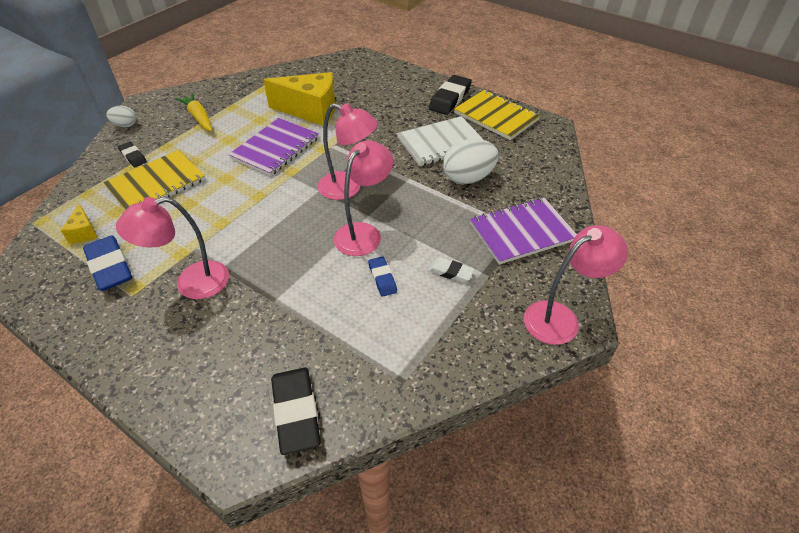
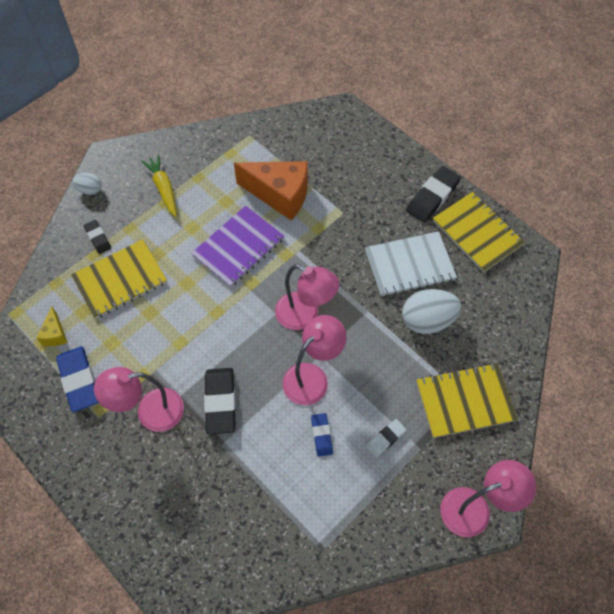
camera: 10 degrees right, 15 degrees up
yellow cheese [263,72,335,126] -> orange cheese [234,161,308,221]
black eraser [271,368,321,455] -> black eraser moved to [204,368,236,435]
white eraser [428,257,475,283] -> white eraser turned 75 degrees counterclockwise [366,419,406,457]
purple notebook [470,198,577,265] -> yellow notebook [416,363,518,438]

